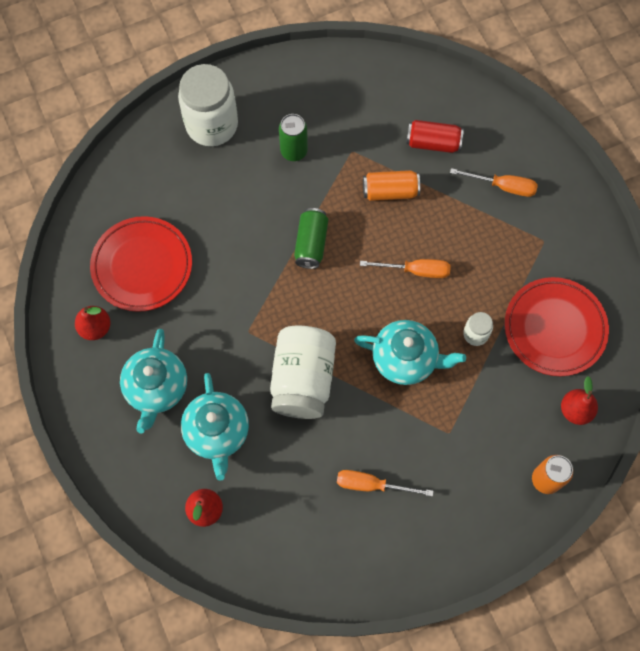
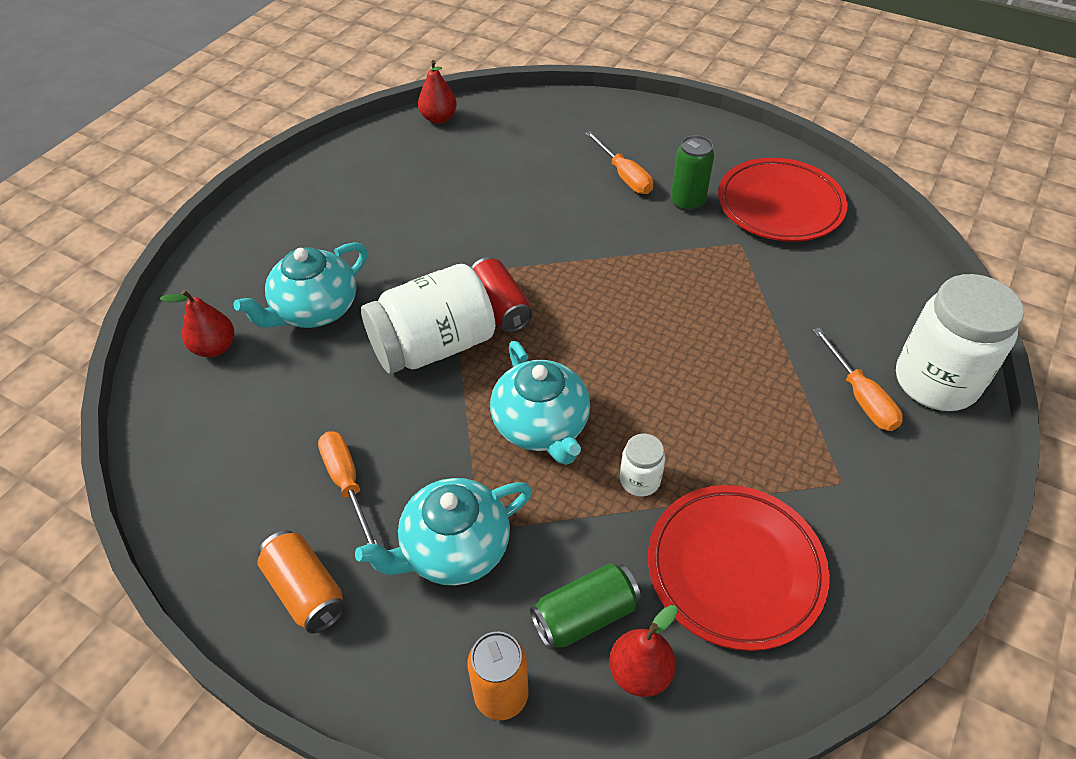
camera: 55 degrees right, 20 degrees down
red pear [75,306,111,340] -> red pear moved to [418,60,457,124]
red plate [90,216,192,312] -> red plate moved to [718,158,848,242]
turquoise teapot [120,329,187,433] -> turquoise teapot moved to [355,478,532,585]
white jar [178,64,238,146] -> white jar moved to [896,274,1024,411]
green can [294,208,328,269] -> green can moved to [530,563,641,650]
orange screwdriver [360,259,451,278] -> orange screwdriver moved to [585,131,653,194]
orange can [363,170,420,201] -> orange can moved to [257,530,346,634]
red can [406,120,464,153] -> red can moved to [471,257,533,332]

